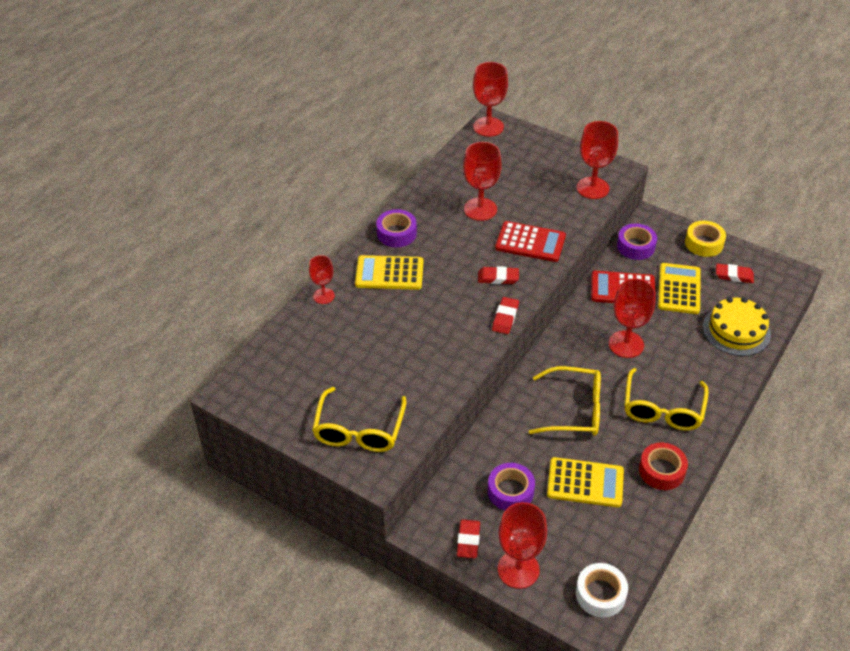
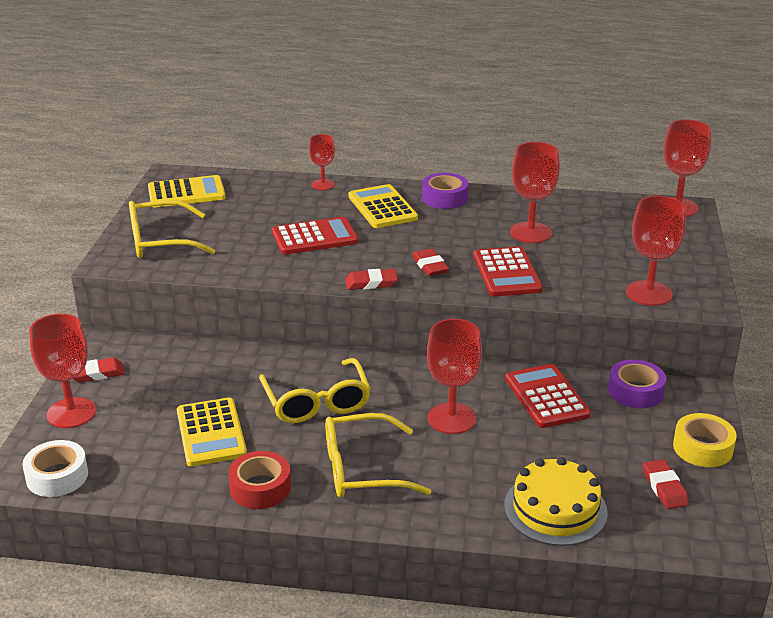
camera: 65 degrees right, 15 degrees down
purple tape [488,463,535,510] -> none
yellow calculator [658,263,701,314] -> yellow calculator moved to [148,175,226,207]
none -> red calculator [272,217,358,255]

